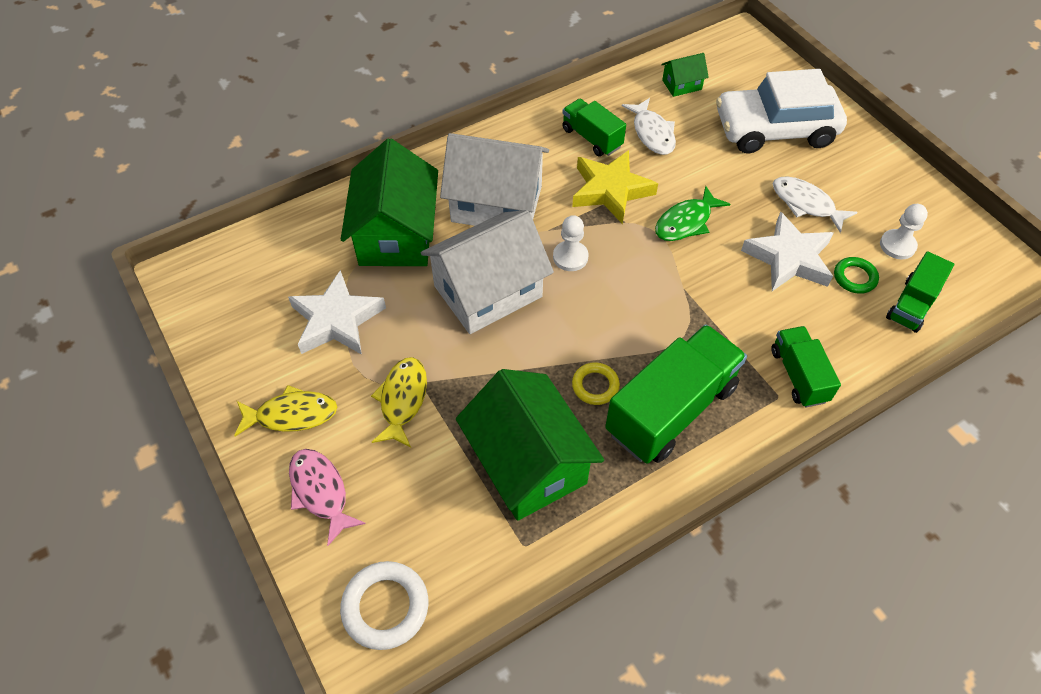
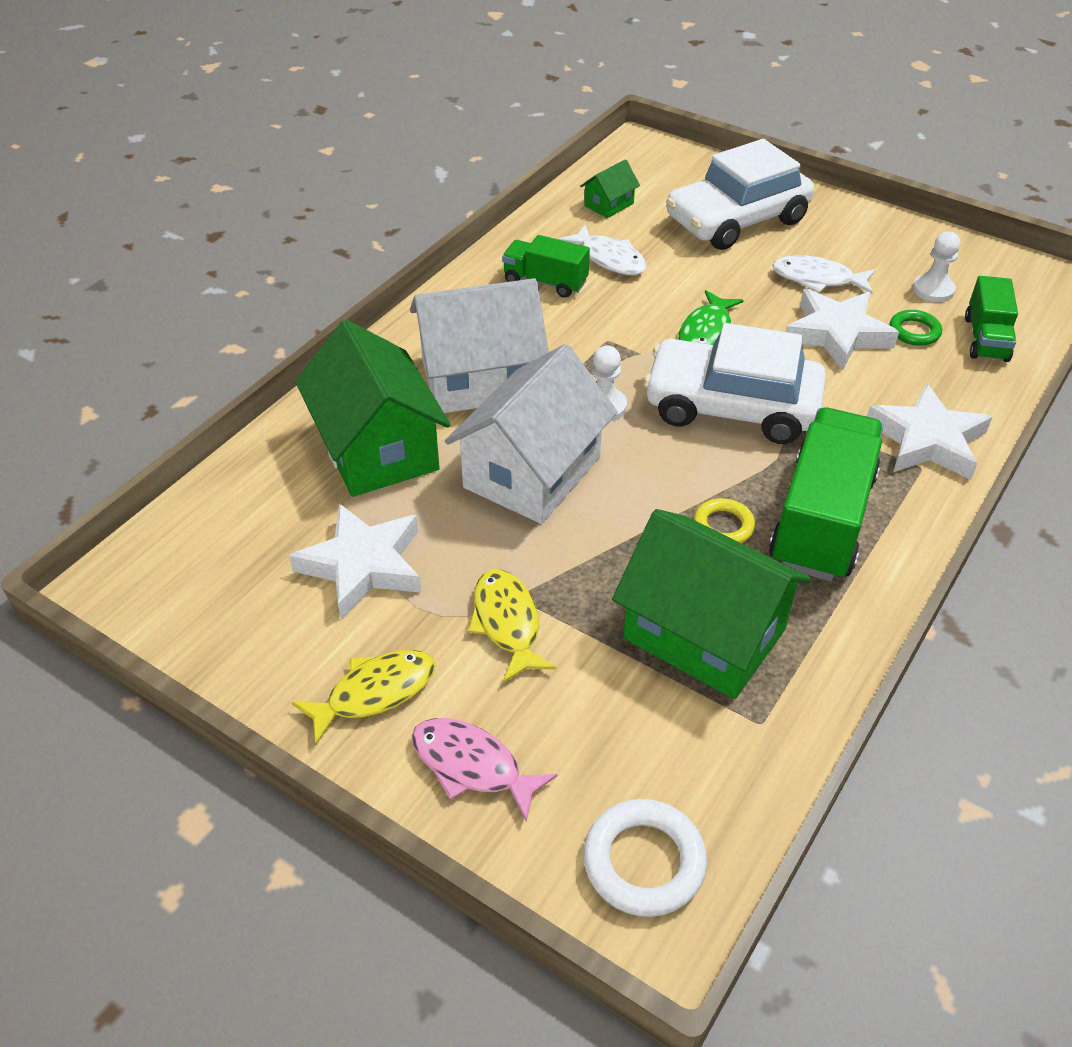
camera: 25 degrees left, 10 degrees down
yellow star [572,150,658,224] -> none
green truck [771,326,841,407] -> white star [867,384,992,480]
none -> white car [644,323,826,444]

